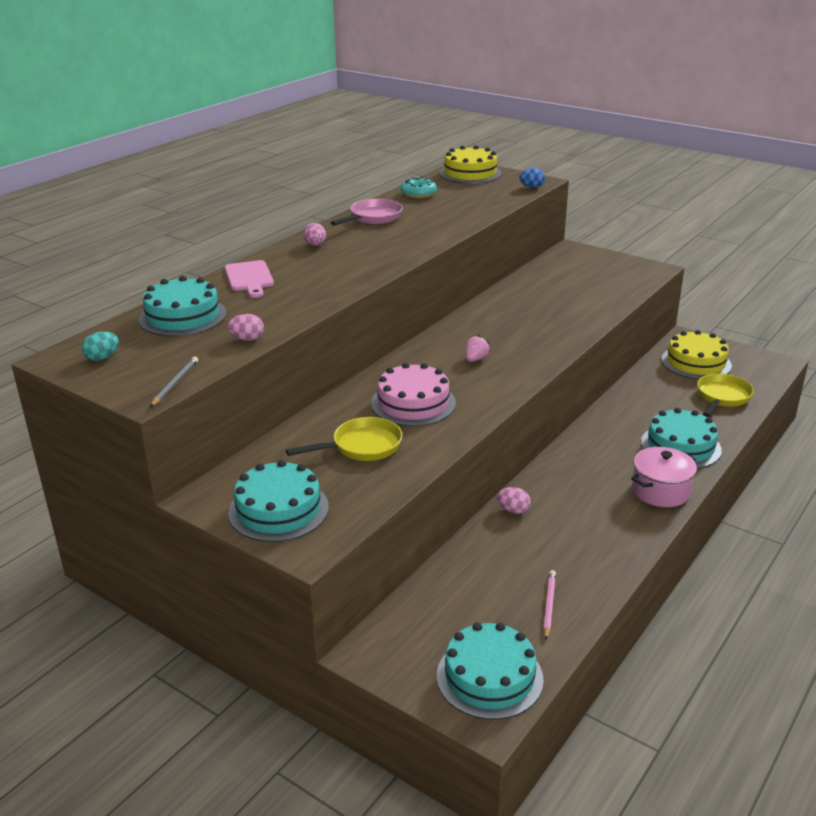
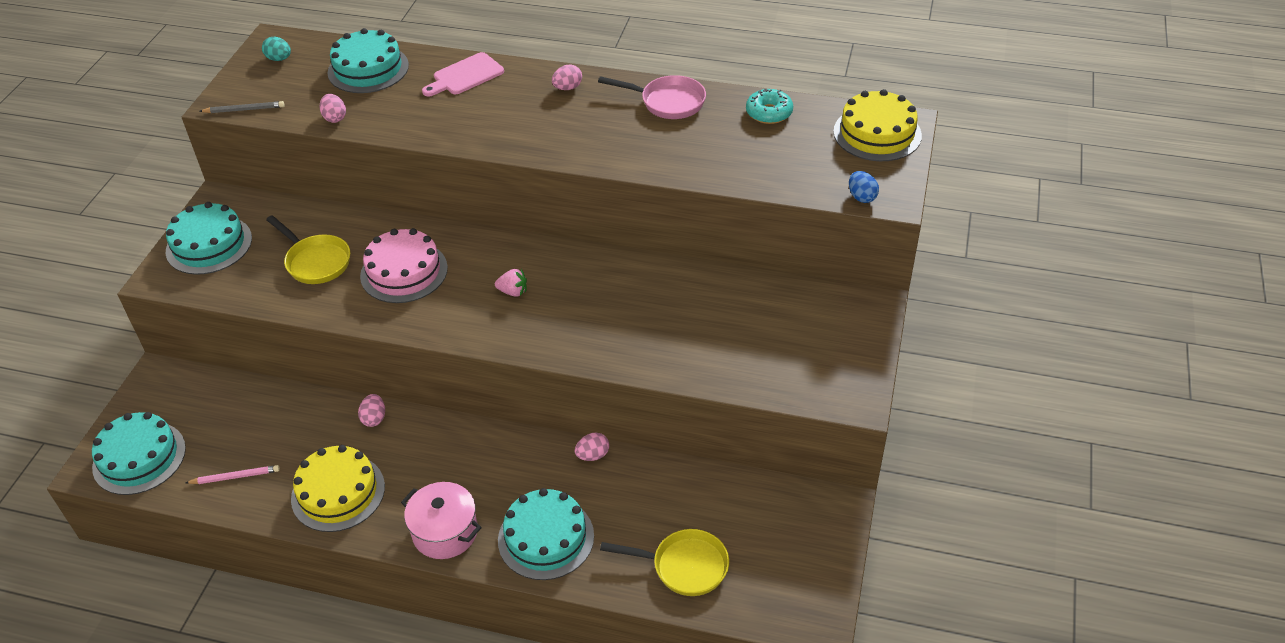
camera: 70 degrees right, 15 degrees up
yellow cake [661,330,732,379] -> yellow cake moved to [291,445,385,532]
none -> pink egg [575,433,609,461]

